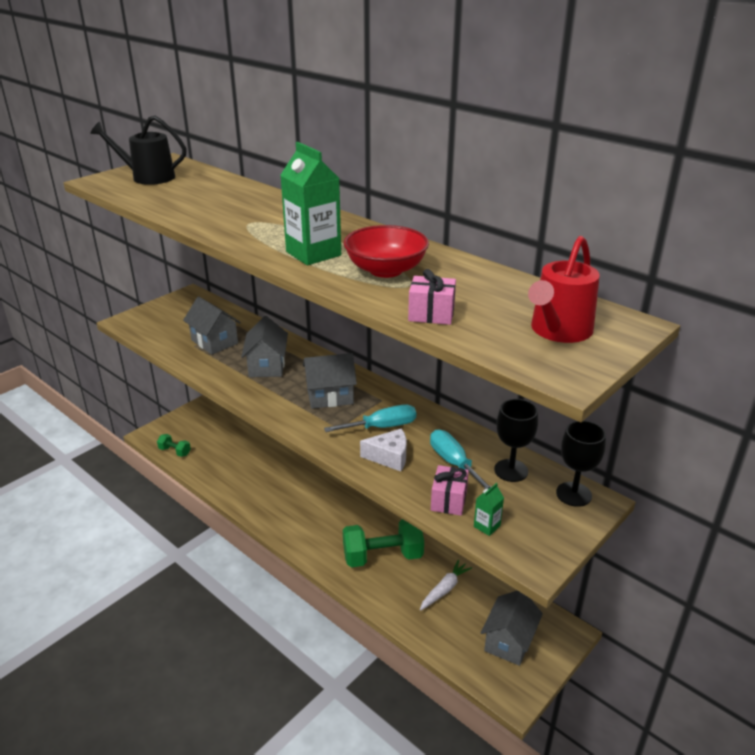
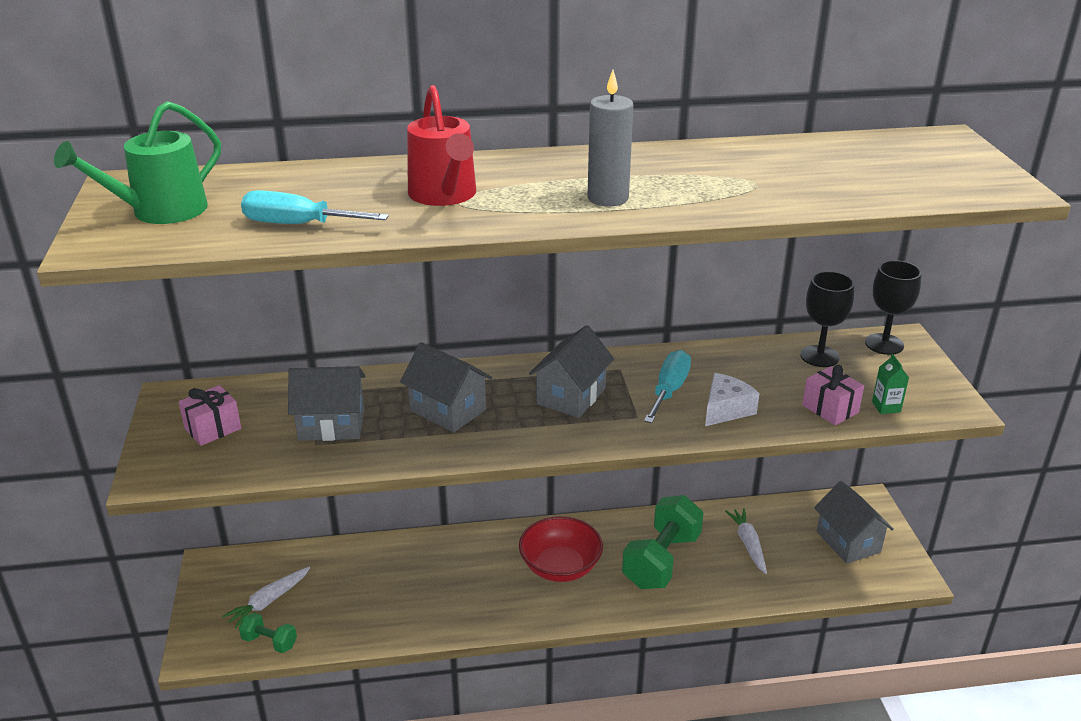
camera: 50 degrees left, 0 degrees up
black watering can [90,116,187,185] -> green watering can [54,101,221,224]
green dumbbell [157,434,191,457] -> green dumbbell turned 45 degrees clockwise [239,613,297,653]
green carton [281,142,341,265] -> grey candle [587,70,633,206]
red bowl [344,225,429,278] -> red bowl moved to [519,516,603,582]
pink gift [408,269,456,325] -> pink gift moved to [178,385,241,446]
turquoise screwdriver [430,430,491,489] -> turquoise screwdriver moved to [241,190,389,224]
red watering can [528,236,600,343] -> red watering can moved to [407,85,476,206]
none -> white carrot [222,567,310,628]

